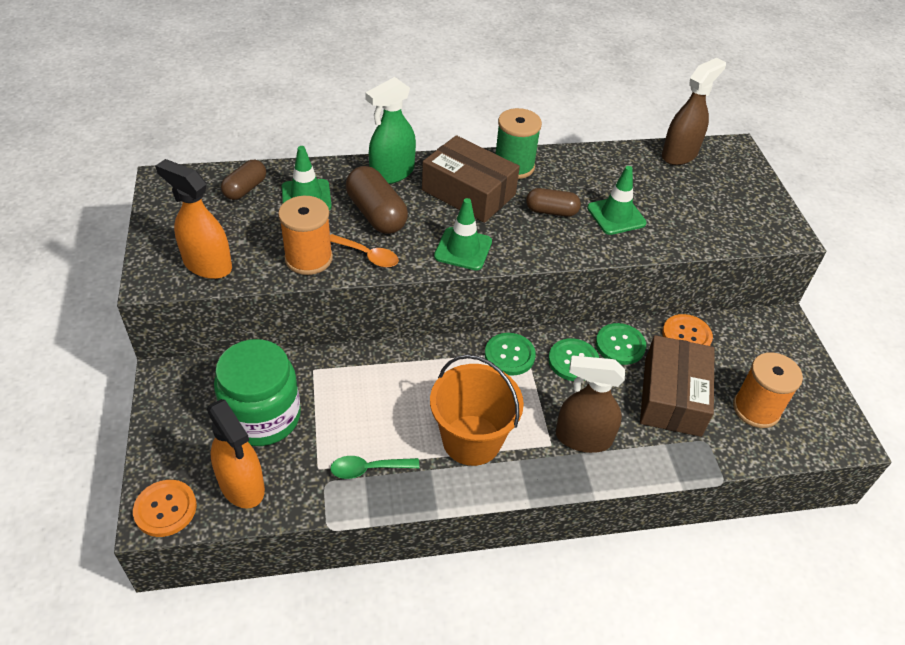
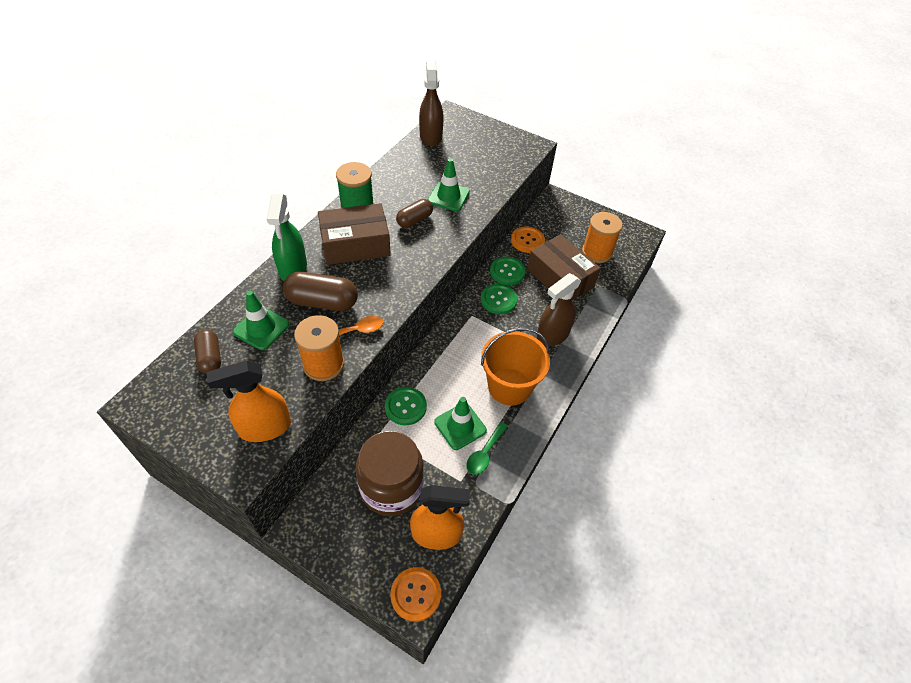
camera: 50 degrees left, 5 degrees up
green jar [214,339,301,446] -> brown jar [356,431,424,516]
green traffic cone [434,198,492,271] -> green traffic cone moved to [434,397,487,450]
green button [485,333,536,376] -> green button moved to [385,387,427,425]

